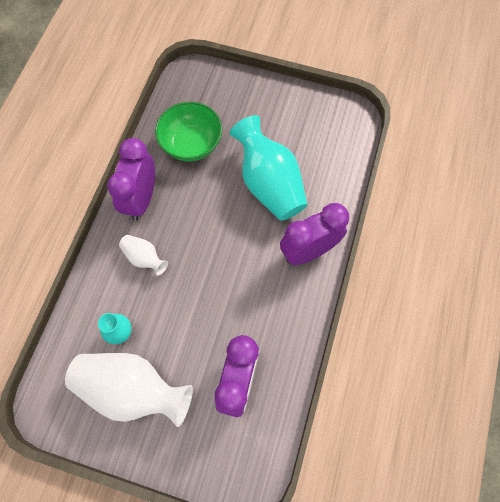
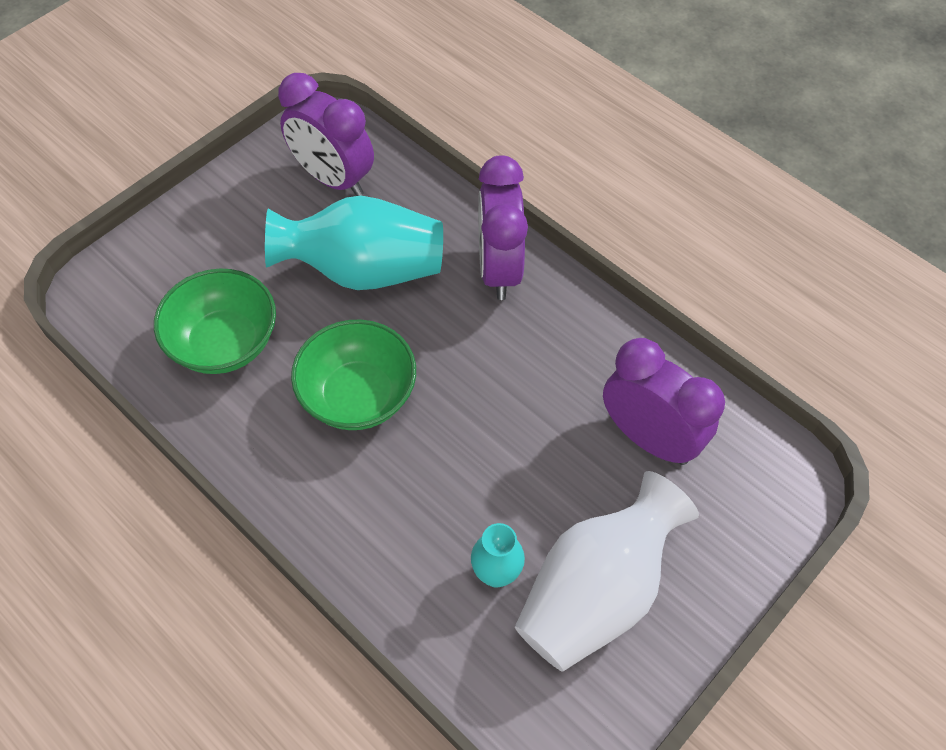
camera: 65 degrees left, 10 degrees down
purple clock [107,138,155,221] -> purple clock moved to [278,73,374,196]
white vase [119,235,168,276] -> none
none -> green bowl [291,320,416,430]

